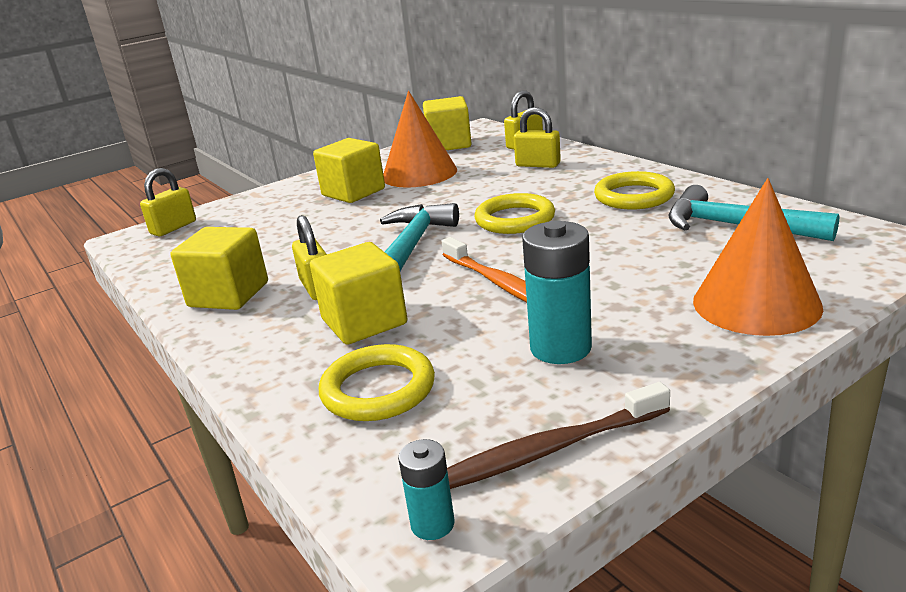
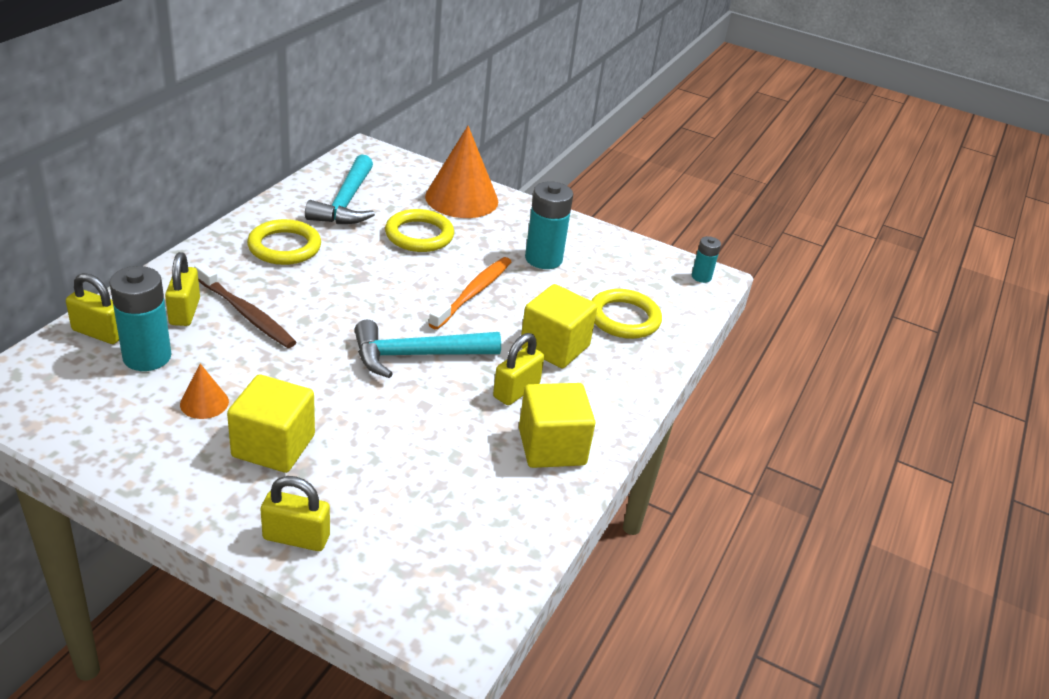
camera: 125 degrees left, 10 degrees up
yellow padlock [140,168,196,236] -> yellow padlock moved to [261,476,330,551]
orange cone [383,91,457,188] -> orange cone [180,364,229,419], size x0.47
yellow cube [423,96,472,150] -> none
brown toothbrush [447,382,670,489] -> brown toothbrush moved to [194,263,296,348]
yellow ring [474,193,555,234] -> yellow ring moved to [385,209,454,252]
none -> turquoise battery [109,266,171,371]

